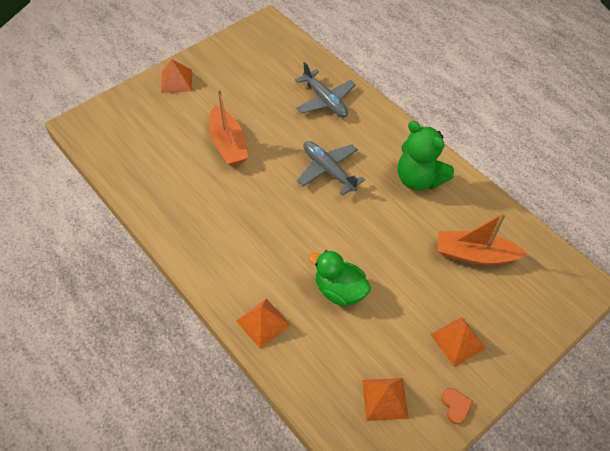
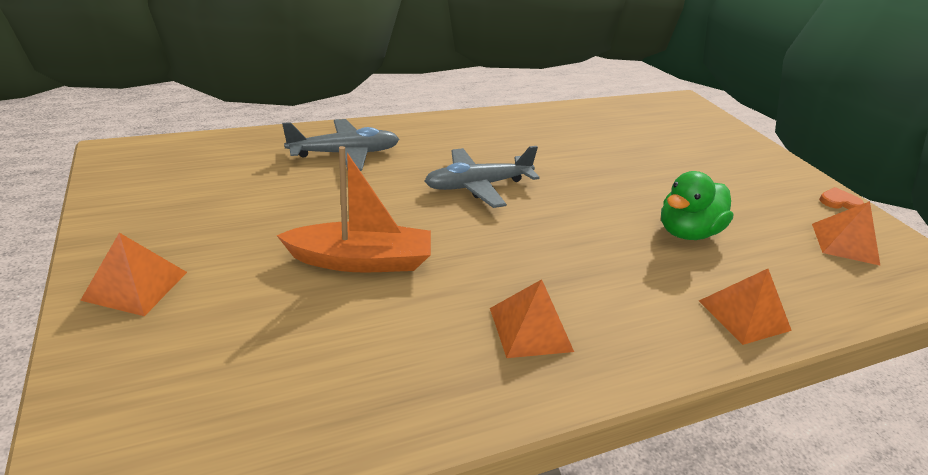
camera: 75 degrees left, 20 degrees down
green teddy bear [398,121,454,191] -> none
orange pyramid [430,317,486,367] -> orange pyramid moved to [490,279,574,358]
orange boat [438,213,528,265] -> none

